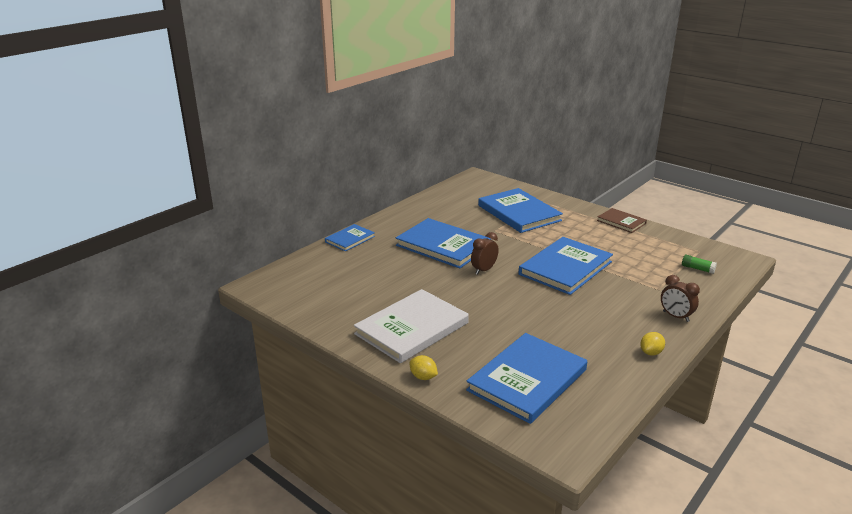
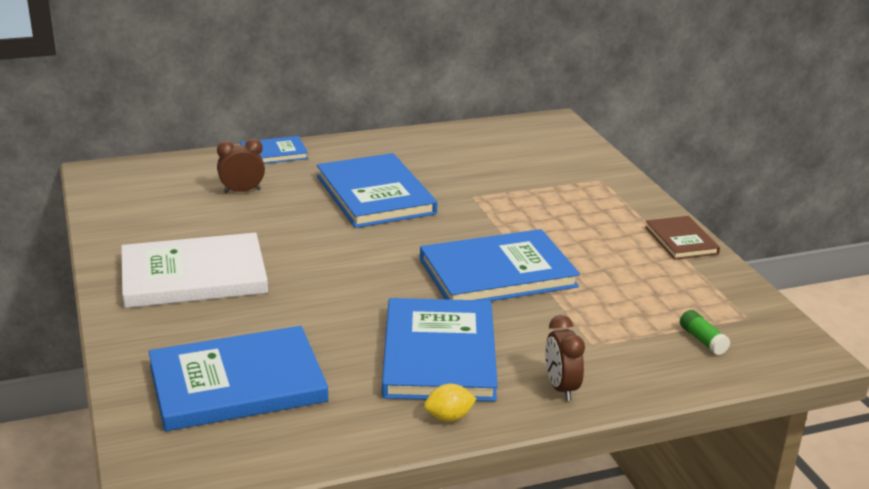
camera: 30 degrees right, 0 degrees up
yellow lemon [410,355,438,380] -> none
brown clock [471,232,499,275] -> brown clock moved to [217,139,265,193]
blue book [478,188,563,233] -> blue book moved to [382,298,498,401]

